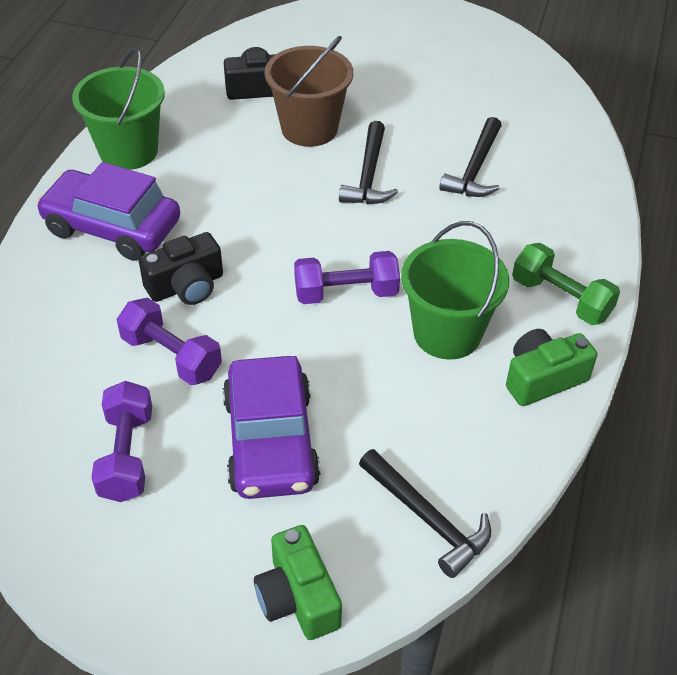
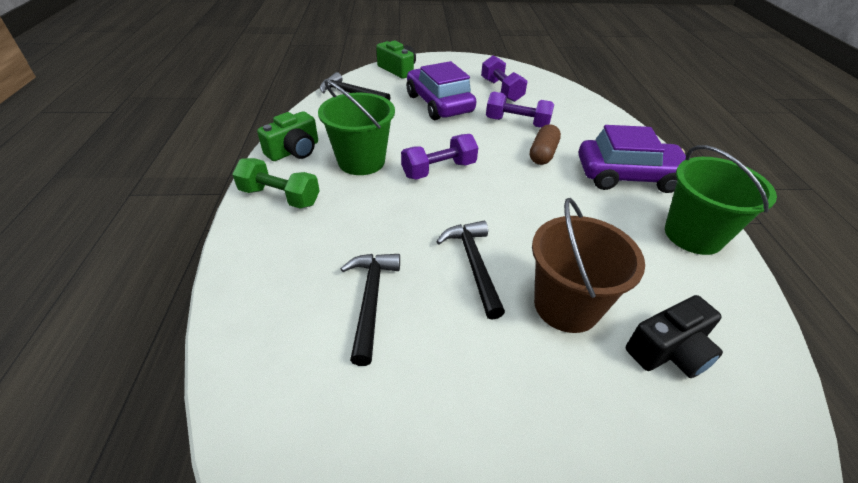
camera: 160 degrees right, 5 degrees down
black camera [139,232,223,305] -> brown capsule [530,124,561,165]

